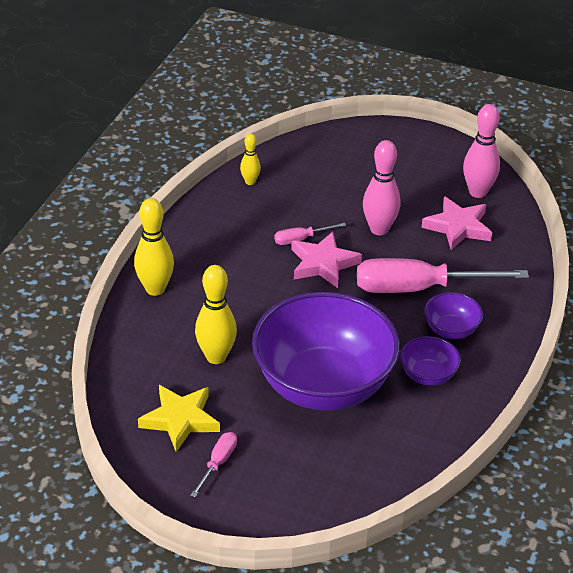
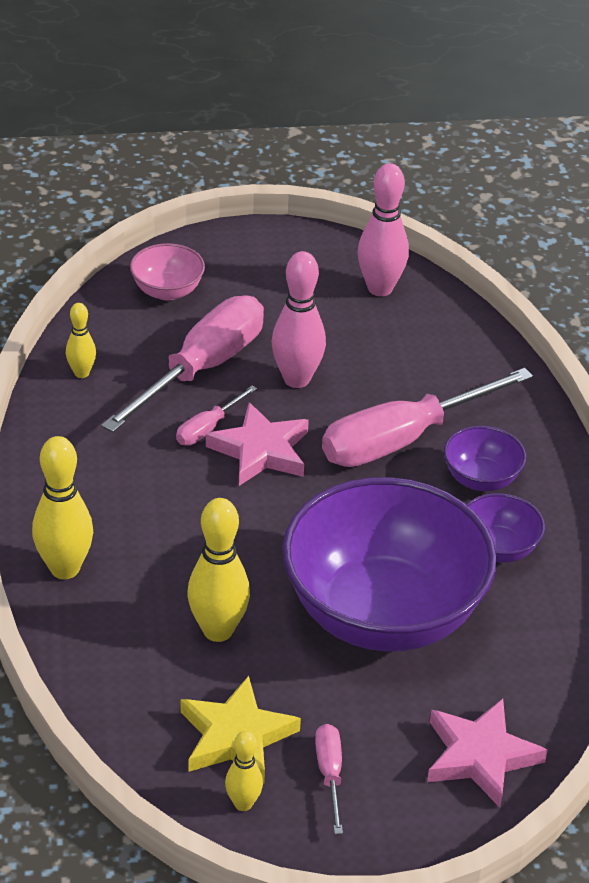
camera: 30 degrees left, 0 degrees up
pink star [421,196,492,250] -> pink star moved to [427,699,548,808]
none -> pink screwdriver [101,295,264,433]
none -> pink bowl [130,243,205,301]
none -> yellow bowling pin [225,731,263,811]

